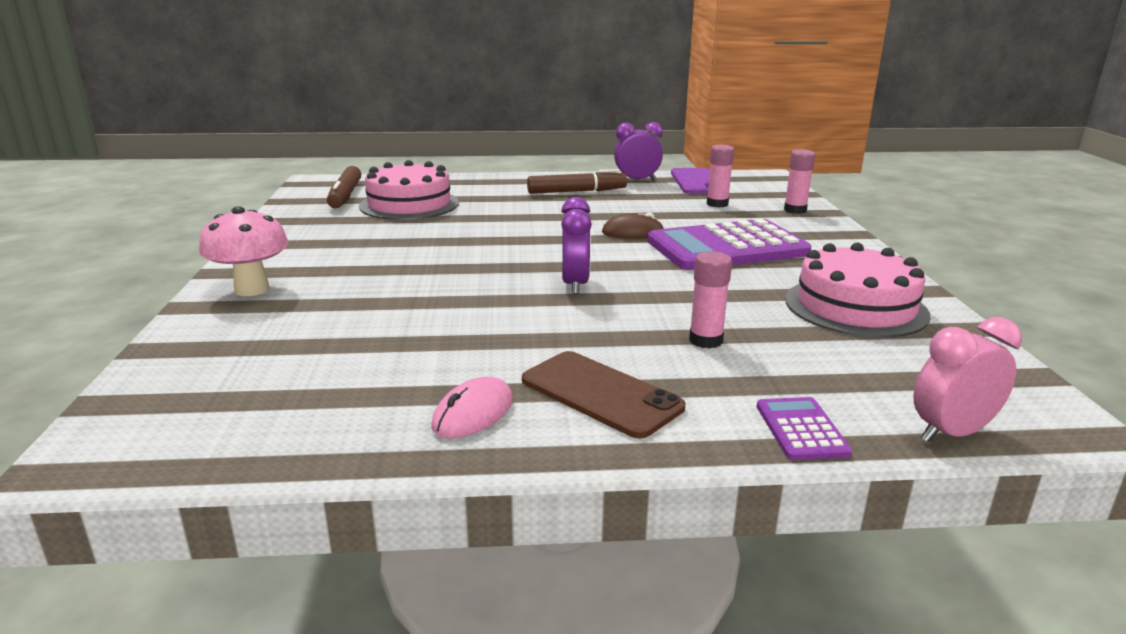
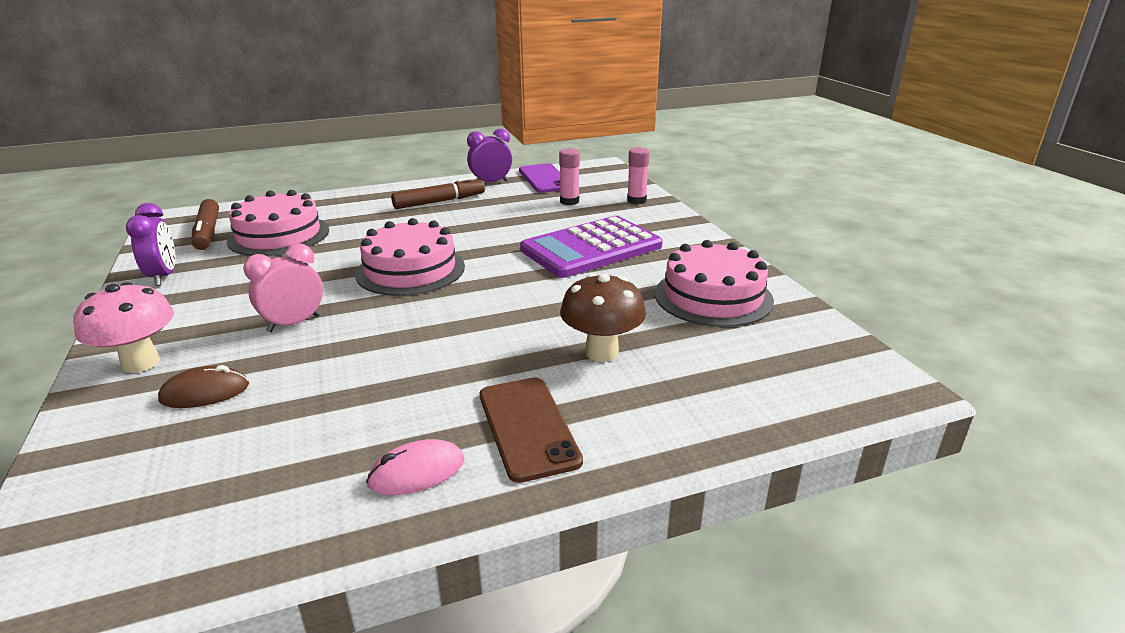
camera: 15 degrees left, 5 degrees up
pink mouse [431,377,513,438] -> pink mouse turned 45 degrees clockwise [366,439,464,495]
brown phone [522,351,685,438] -> brown phone turned 45 degrees clockwise [480,377,583,483]
purple clock [561,197,592,294] -> purple clock moved to [126,203,175,286]
brown mouse [602,213,665,239] -> brown mouse moved to [158,365,249,408]
pink glue stick [689,251,732,348] -> brown mushroom [560,273,646,362]
purple calculator [757,397,852,460] -> none
pink clock [913,317,1022,443] -> pink clock moved to [243,243,323,332]
none -> pink cake [355,218,465,296]

